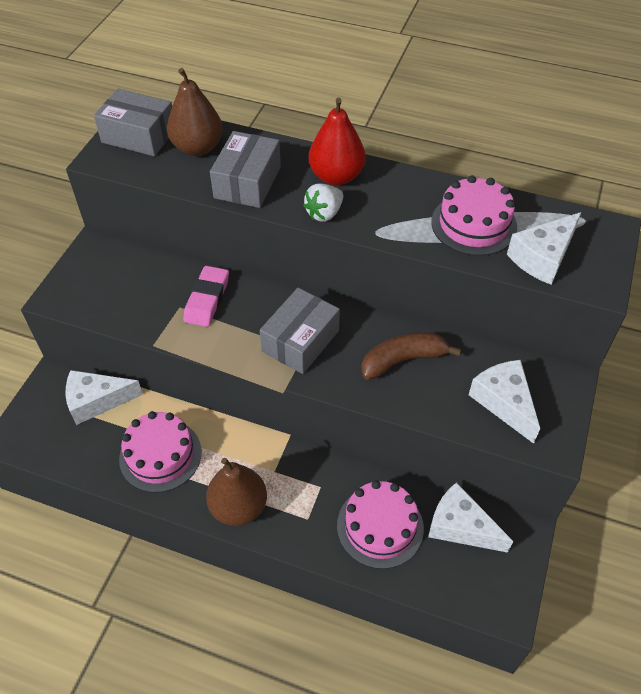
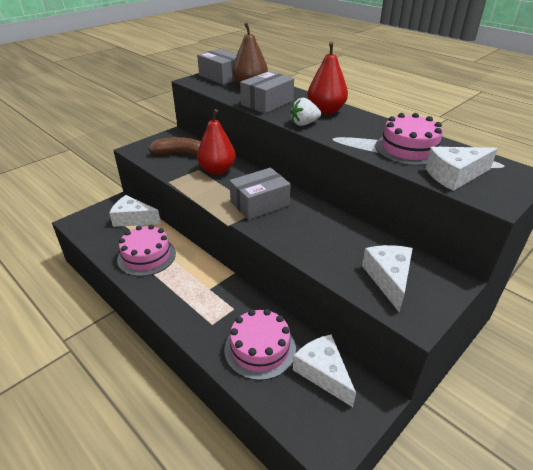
camera: 25 degrees right, 15 degrees down
pink eraser [183,266,229,327] -> red pear [197,109,236,175]
brown pear [206,458,267,526] -> none
brown banana [361,332,461,380] -> brown banana moved to [149,137,201,156]

